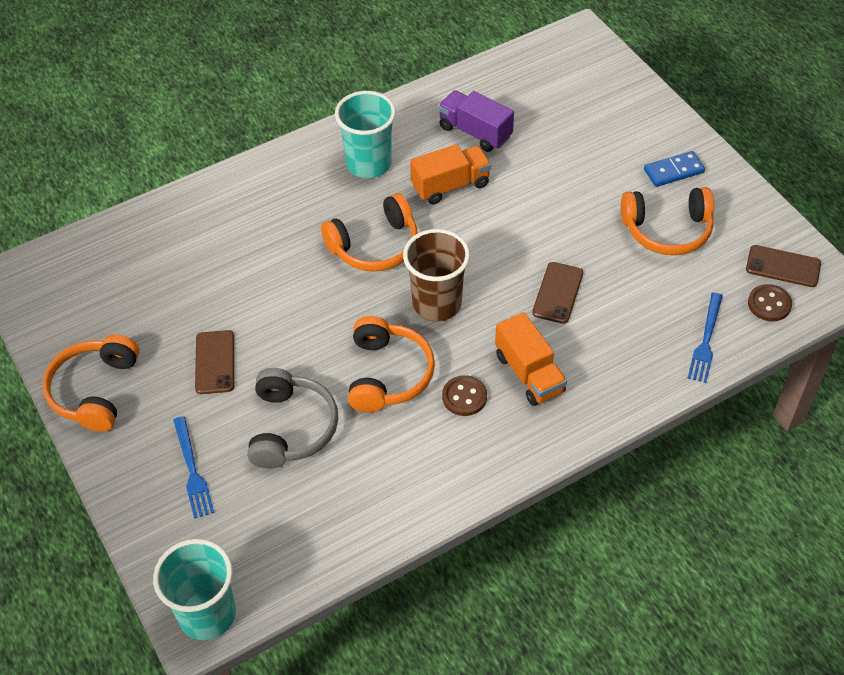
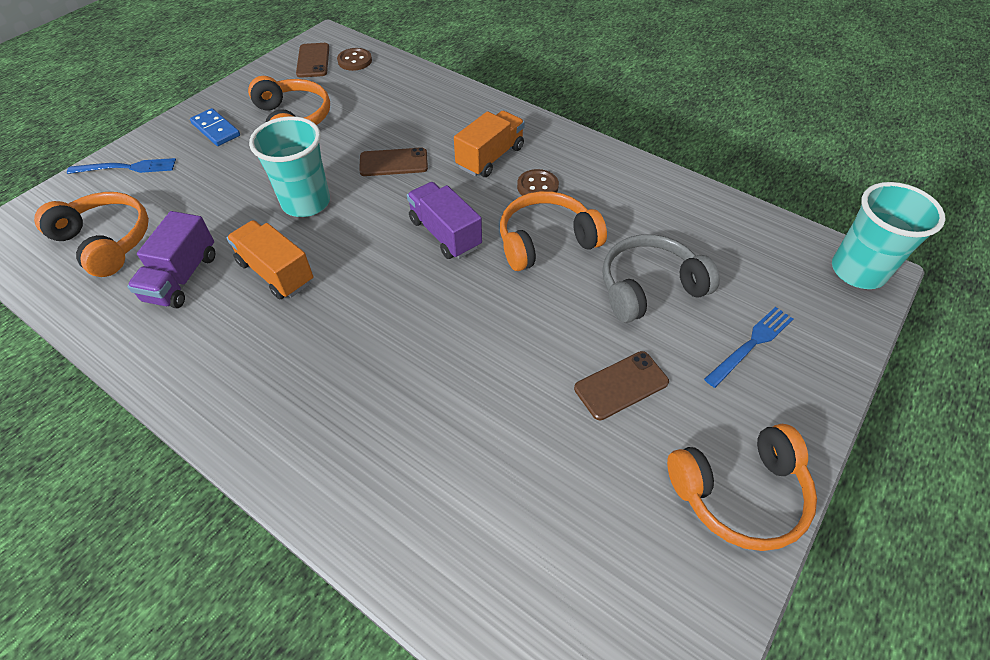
camera: 115 degrees left, 0 degrees up
orange headphones [321,193,418,272] -> orange headphones moved to [34,192,149,277]
turquoise cup [335,91,396,178] -> turquoise cup moved to [249,116,330,217]
brown cup [403,229,470,322] -> purple truck [407,182,482,259]
blue fork [688,293,723,383] -> blue fork moved to [67,158,176,174]

